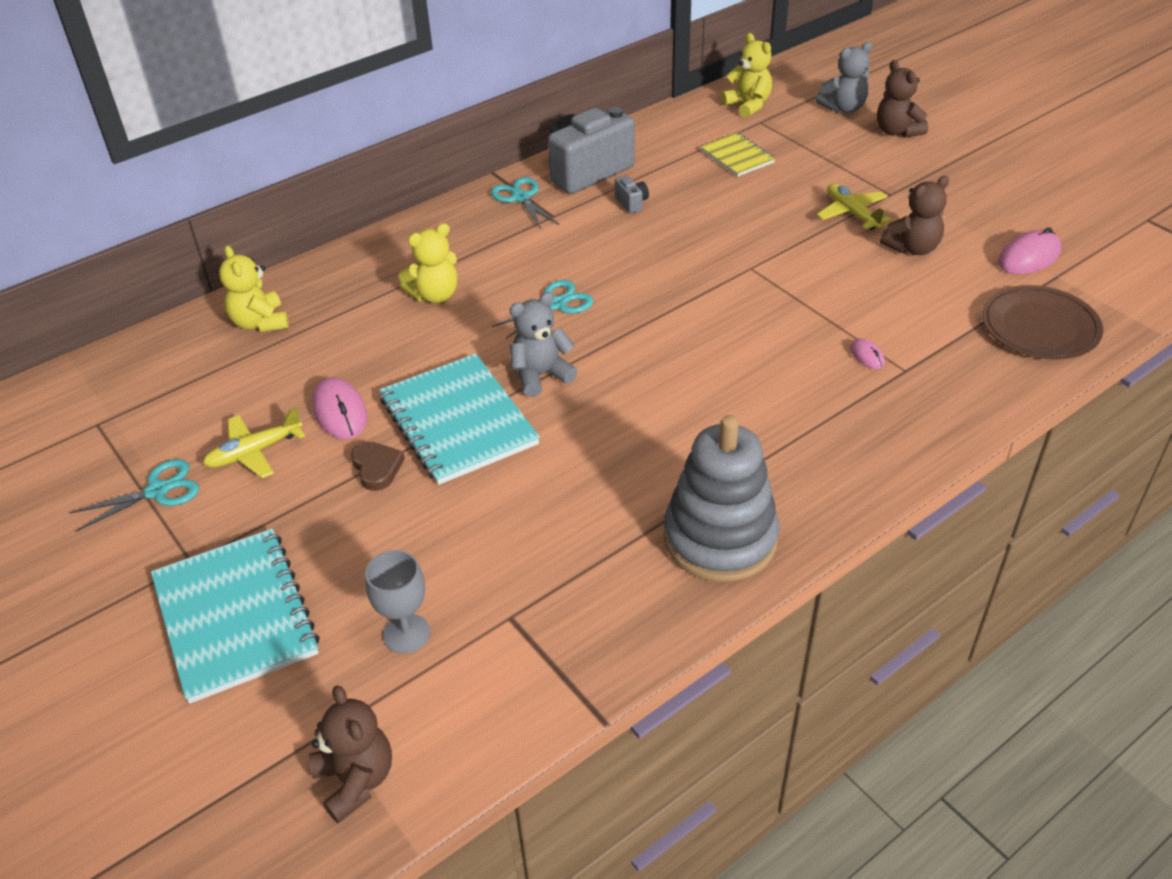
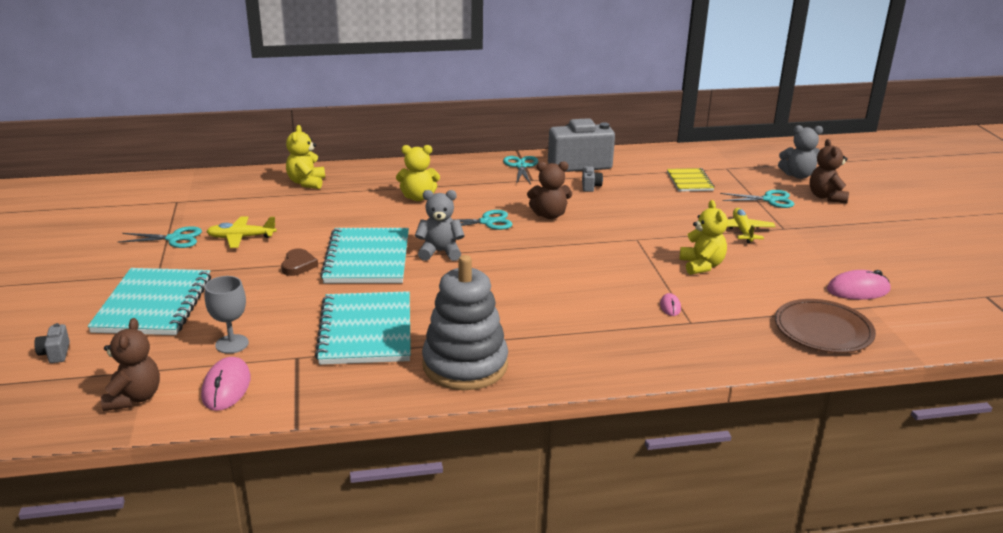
camera: 25 degrees right, 15 degrees down
pink mouse [312,377,367,439] -> pink mouse moved to [201,357,251,411]
yellow teddy bear [721,33,772,118] -> yellow teddy bear moved to [680,200,728,275]
brown teddy bear [880,176,949,255] -> brown teddy bear moved to [527,161,572,219]
none -> grey camera [34,323,70,363]
none -> turquoise notebook [315,291,411,365]
none -> turquoise scissors [720,190,794,208]

